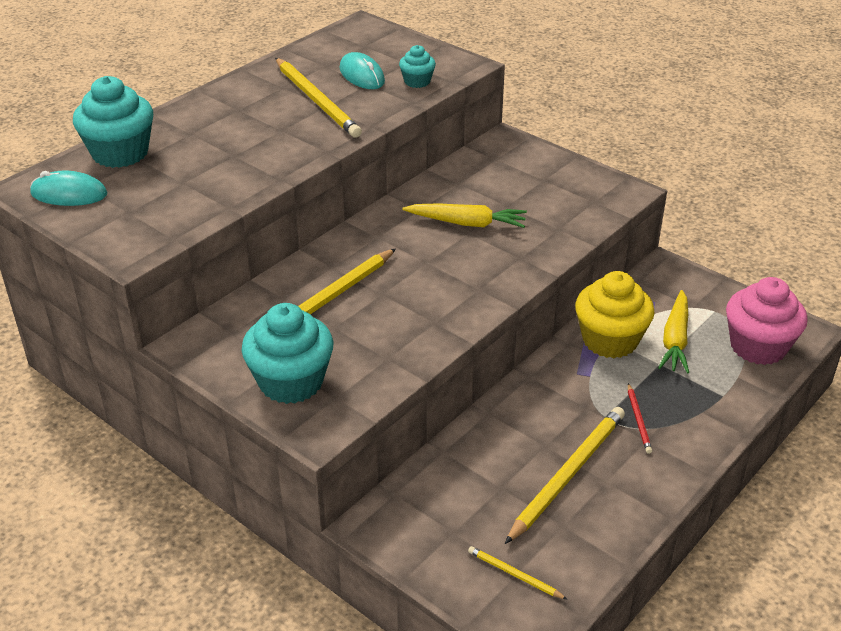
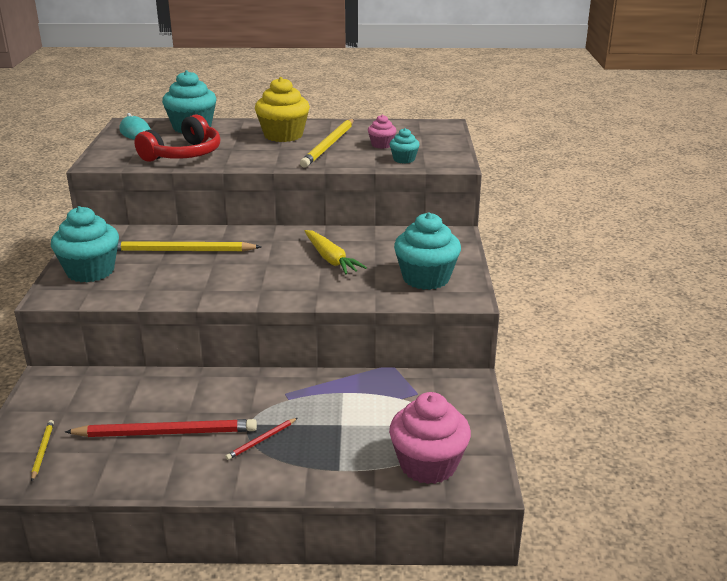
camera: 50 degrees right, 10 degrees down
turquoise mouse [339,52,385,89] -> pink cupcake [368,115,397,149]
yellow pencil [505,407,625,544] -> red pencil [65,419,257,437]
yellow cupcake [575,271,655,358] -> yellow cupcake moved to [255,77,310,142]
yellow carrot [658,290,689,373] -> none
none -> red headphones [134,114,220,162]
none -> turquoise cupcake [394,212,461,290]

